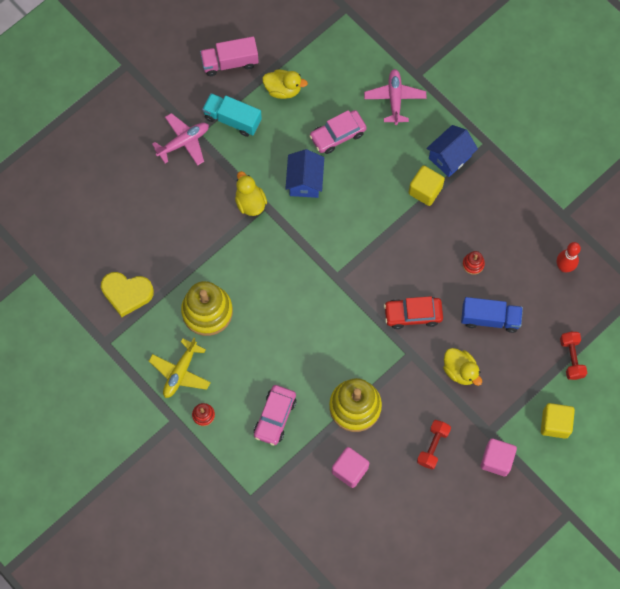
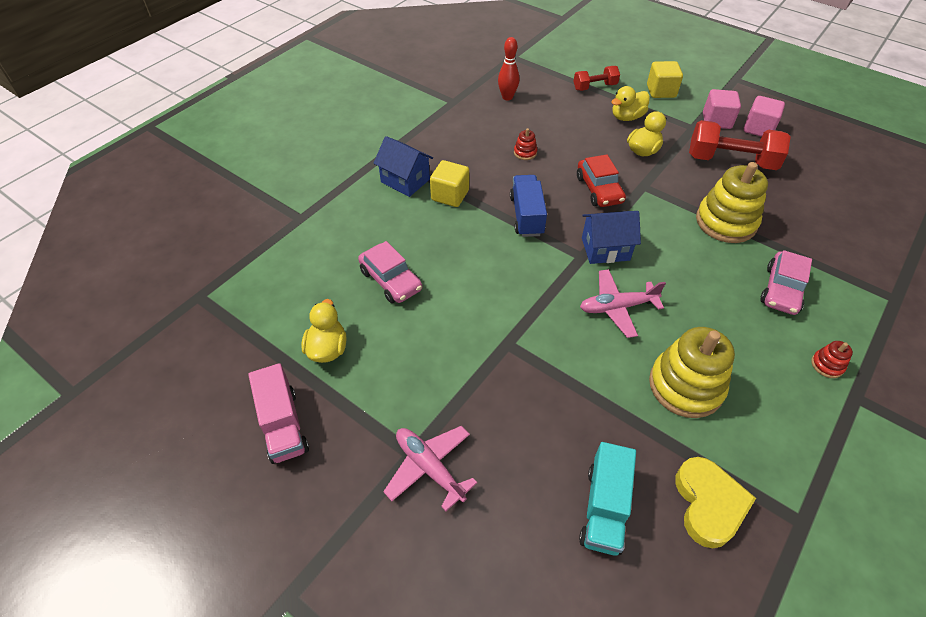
camera: 100 degrees left, 20 degrees down
yellow plane [149,338,211,398] -> none
turquoise truck [202,93,262,137] -> turquoise truck moved to [579,442,636,556]
yellow duck [235,171,267,216] -> yellow duck moved to [611,86,650,121]
pink car [254,385,296,446] -> pink car turned 105 degrees clockwise [761,250,812,315]
blue house [285,149,324,198] -> blue house moved to [582,211,641,264]
pink cube [332,447,369,488] -> pink cube moved to [743,96,785,137]
pink plane [364,69,426,125] -> pink plane moved to [580,269,666,338]
red dumbbell [417,420,451,470] -> red dumbbell [689,120,791,170], size x1.77
blue truck [461,297,523,333] -> blue truck moved to [510,175,547,237]

